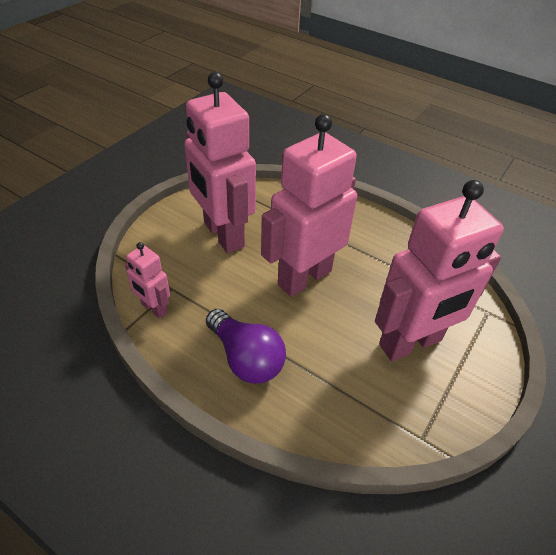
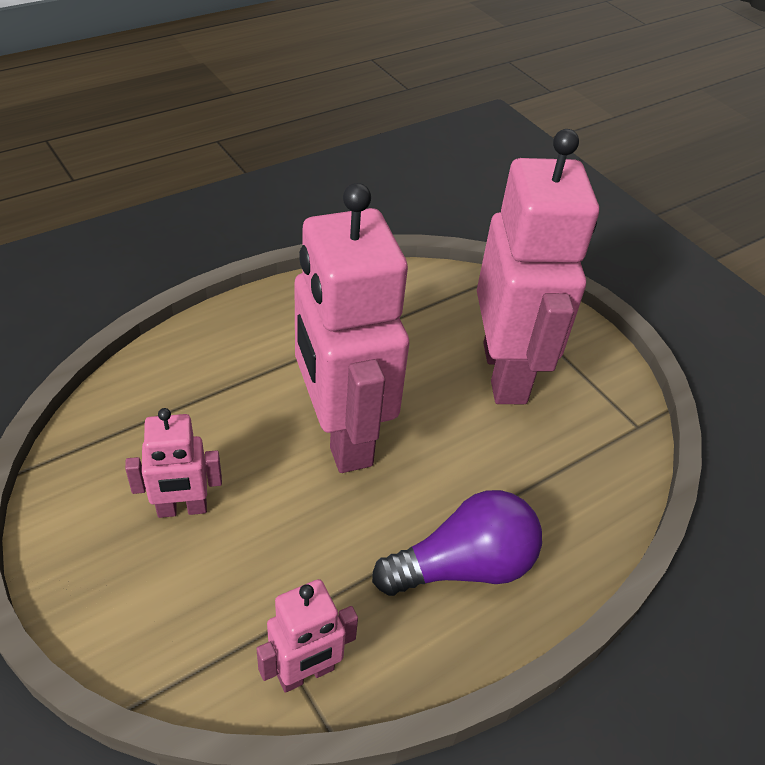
camera: 70 degrees left, 0 degrees up
pink robot [184,72,256,253] -> pink robot [125,408,222,518], size x0.47

